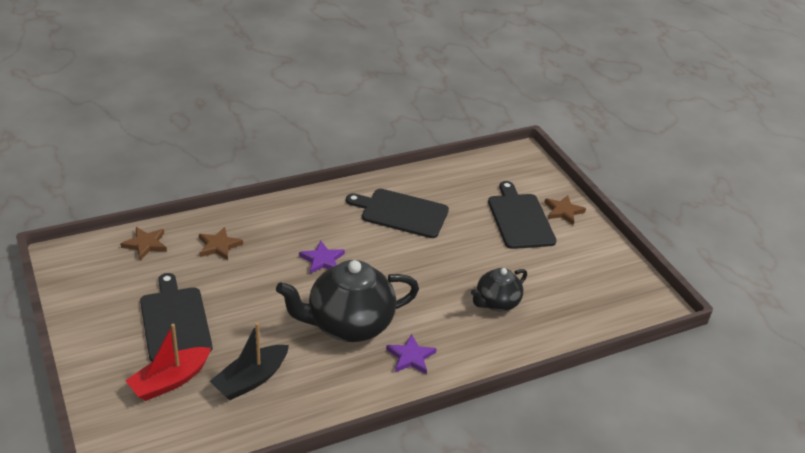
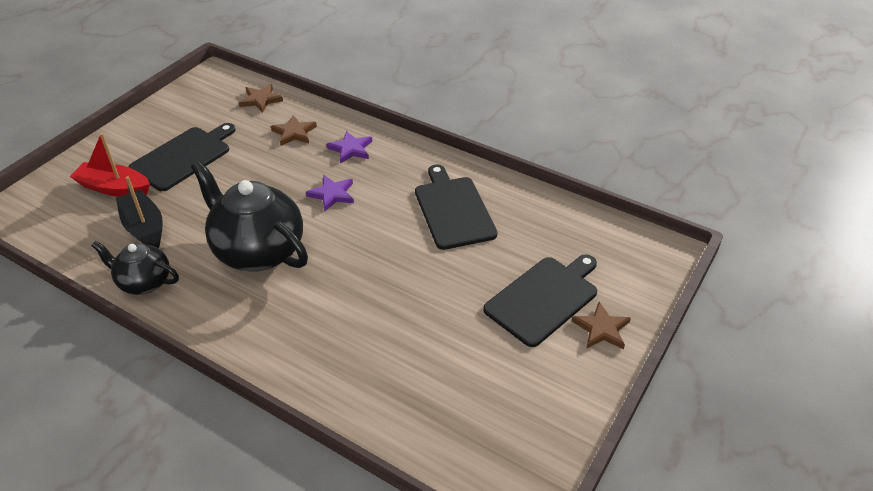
camera: 60 degrees right, 5 degrees up
black boat [210,322,289,400] -> black boat turned 45 degrees clockwise [116,176,163,248]
purple star [386,334,437,375] -> purple star moved to [327,131,372,164]
black teapot [471,268,527,311] -> black teapot moved to [91,241,179,295]

